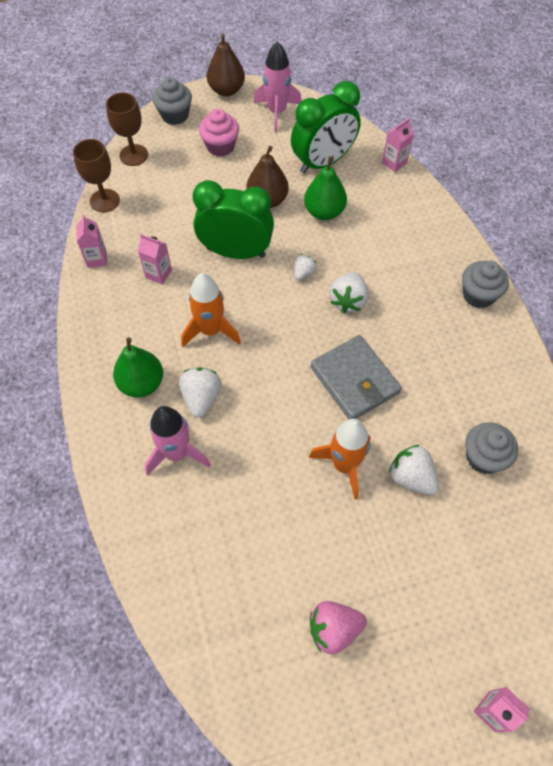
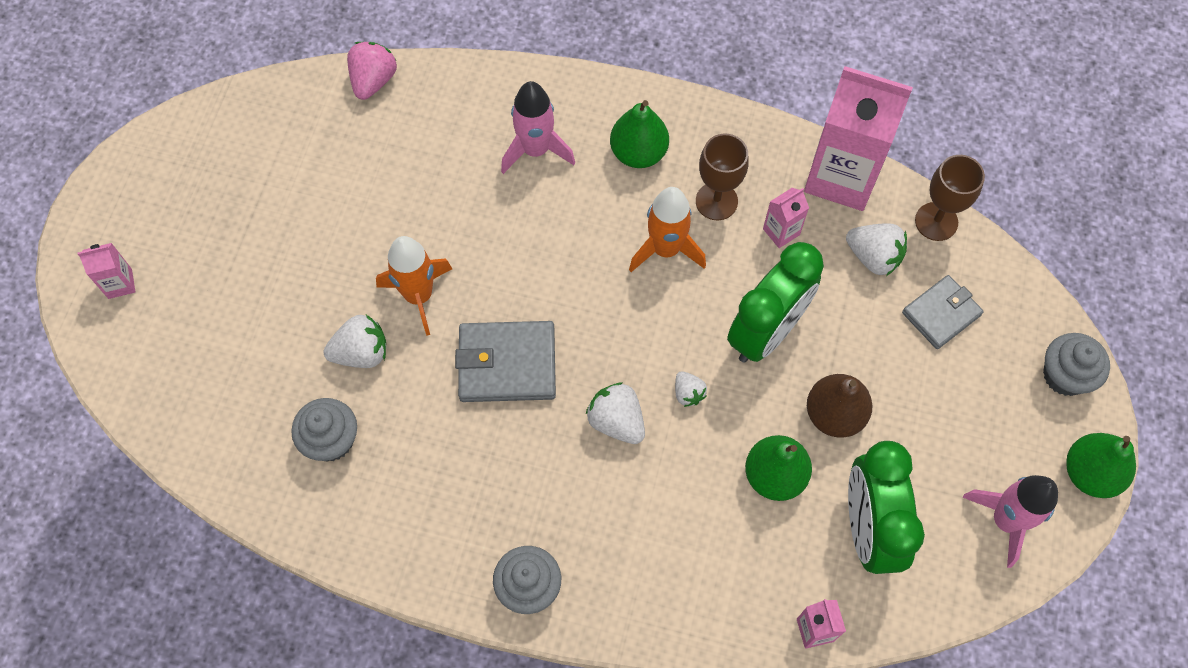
camera: 120 degrees right, 5 degrees up
pink carton [76,214,107,268] -> pink carton [804,66,913,211], size x2.34
brown goblet [106,92,148,166] -> brown goblet moved to [696,134,749,220]
white strawberry [179,368,222,417] -> white strawberry moved to [846,223,907,276]
pink cupcake [199,109,239,156] -> none
brown pear [207,34,245,96] -> green pear [1066,433,1136,498]
pink strawberry [310,601,367,654] -> pink strawberry moved to [347,42,397,100]
none -> grey wallet [902,275,984,349]

